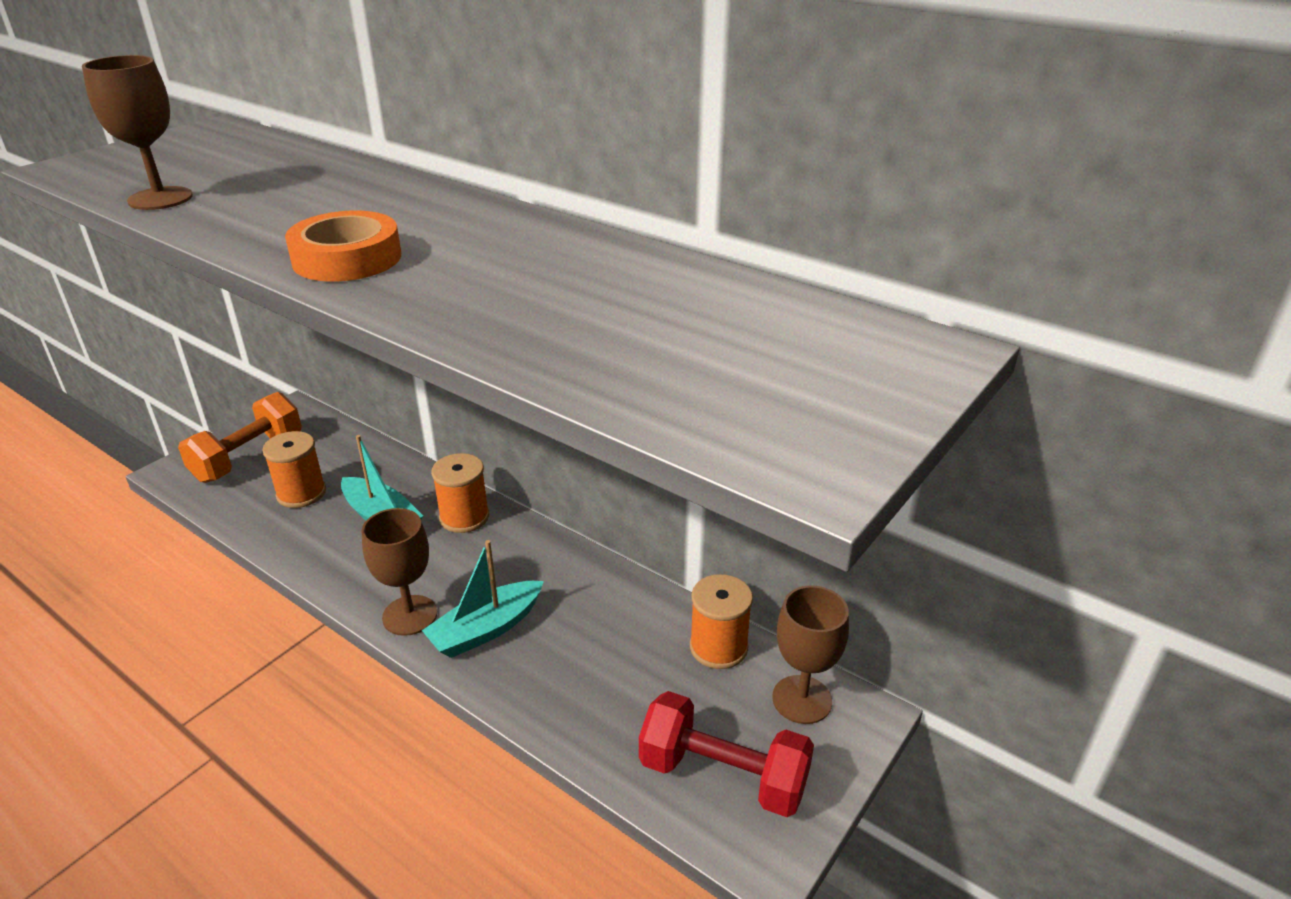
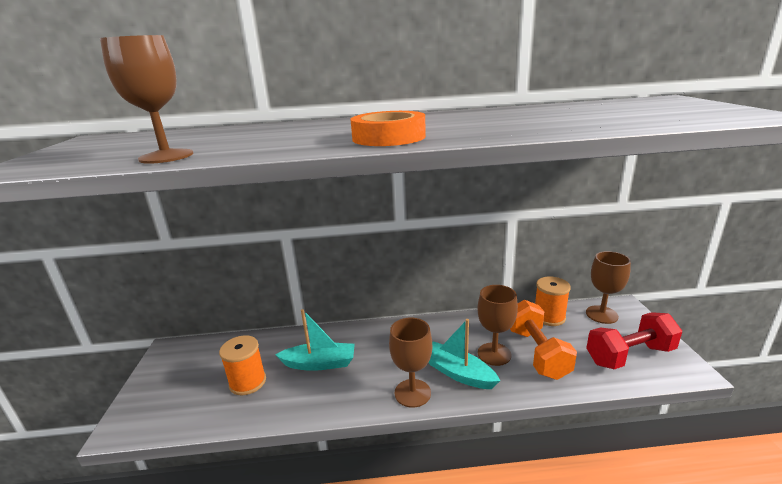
camera: 40 degrees left, 10 degrees down
orange dumbbell [178,392,302,483] -> orange dumbbell moved to [510,300,577,380]
turquoise boat [422,540,544,658] -> turquoise boat turned 120 degrees clockwise [428,319,500,389]
orange spool [431,453,489,533] -> none
none -> brown goblet [477,285,518,366]

